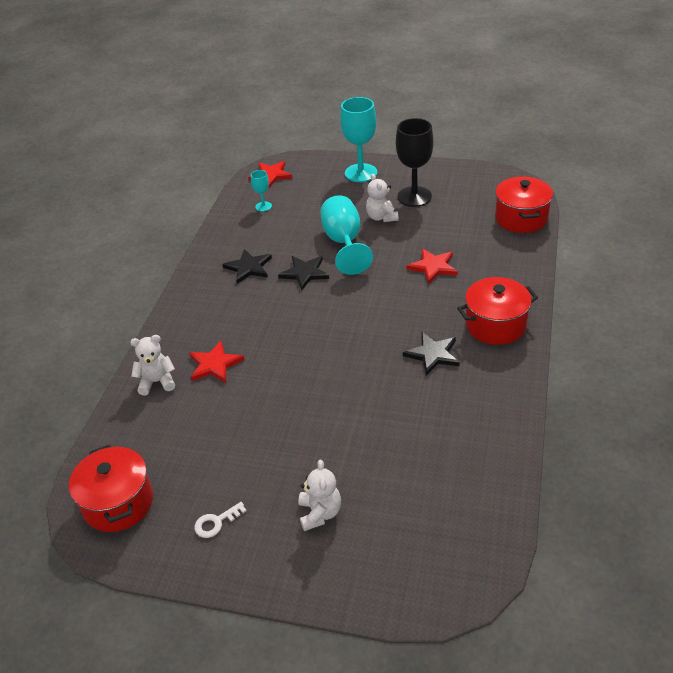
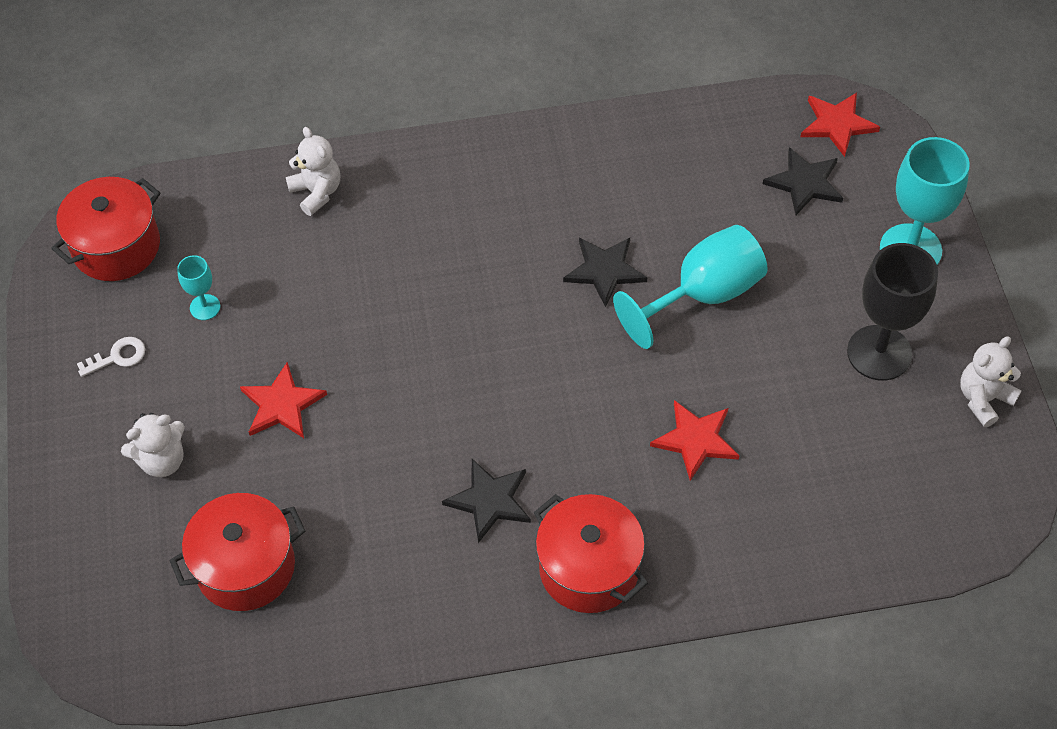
camera: 65 degrees right, 15 degrees up
red star [189,341,245,383] -> red star moved to [240,362,327,438]
white key [194,502,246,538] -> white key turned 120 degrees clockwise [77,337,145,377]
black star [222,249,272,284] -> black star moved to [763,147,843,215]
turquoise goblet [251,170,272,212] -> turquoise goblet moved to [177,255,220,320]
white teddy bear [366,174,398,222] -> white teddy bear moved to [960,336,1022,427]
red pot [495,176,553,233] -> red pot moved to [169,493,305,611]

